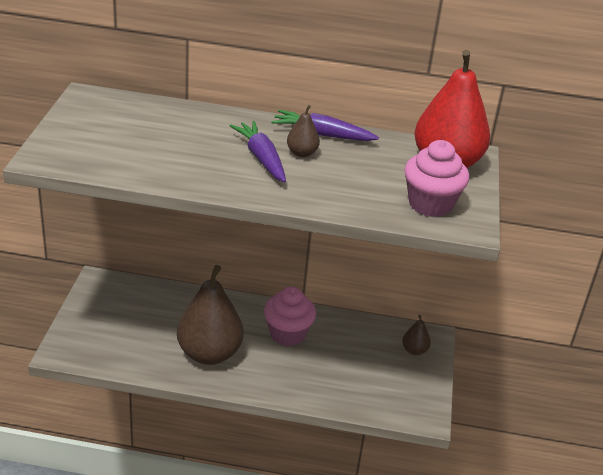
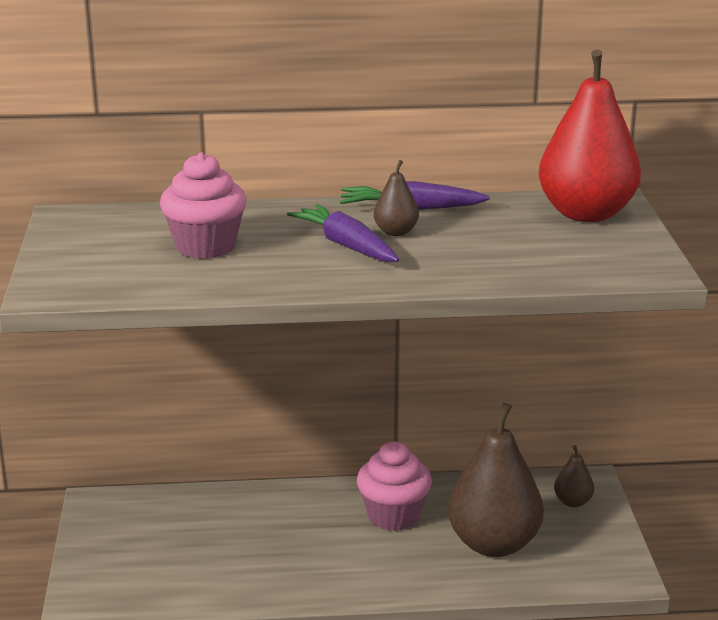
camera: 10 degrees left, 10 degrees down
brown pear [177,265,244,365] -> brown pear moved to [448,403,544,557]
pink cupcake [404,140,469,217] -> pink cupcake moved to [160,153,247,259]

